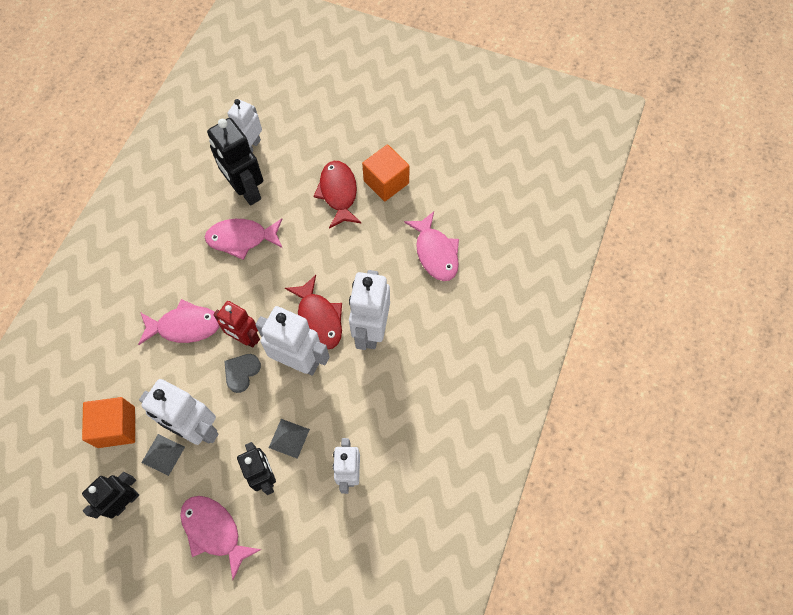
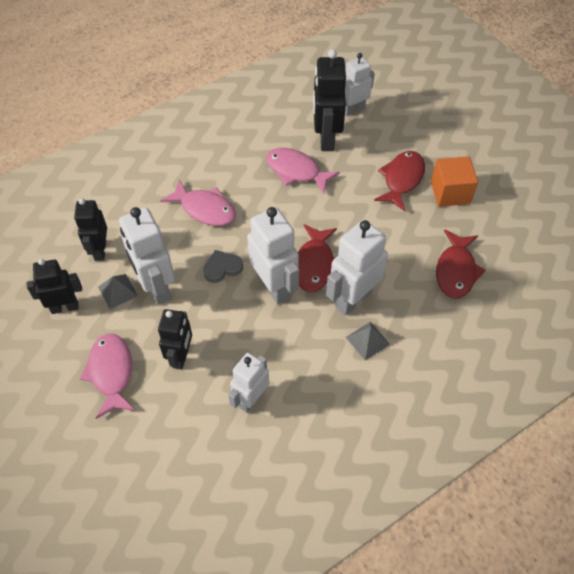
camera: 35 degrees right, 10 degrees down
orange cube [82,397,135,448] -> black robot [74,198,107,261]
red robot [213,301,260,348] -> none
grey pyramid [269,419,310,459] -> grey pyramid moved to [346,322,390,361]
pink fish [404,211,459,281] -> red fish [436,229,486,298]

